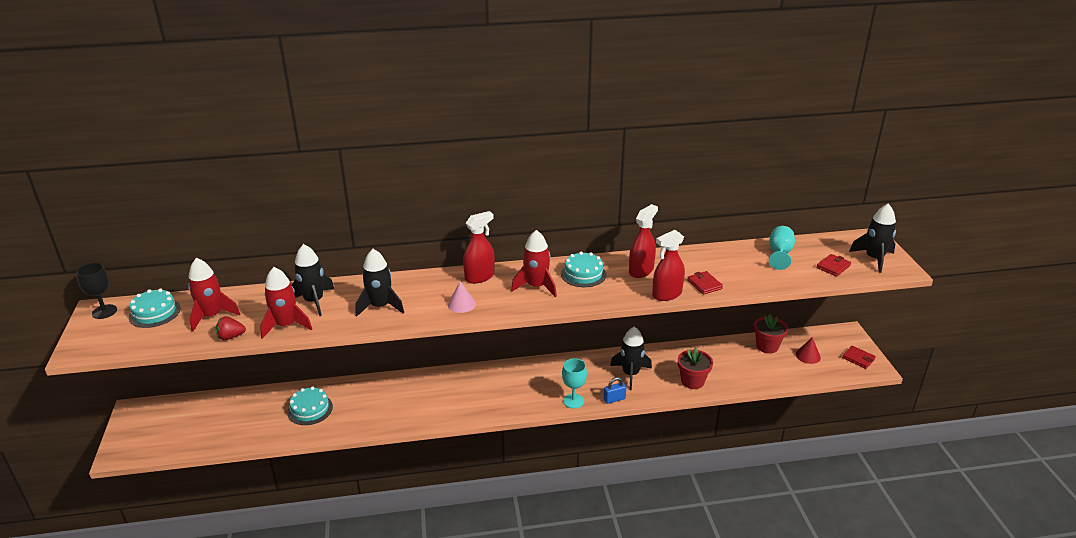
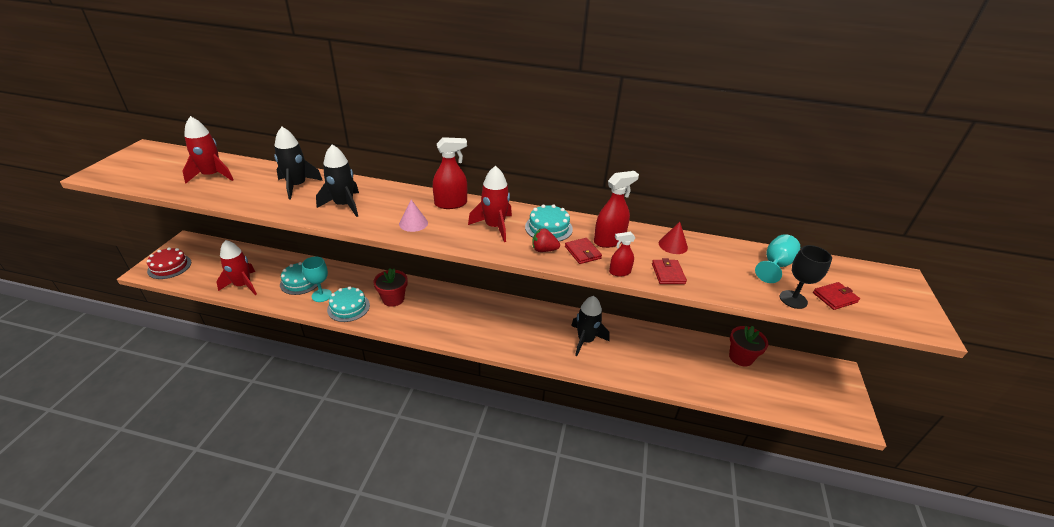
camera: 20 degrees right, 5 degrees up
black goblet [76,263,117,319] -> black goblet moved to [780,245,832,309]
turquoise cake [129,288,181,328] -> turquoise cake moved to [327,286,370,322]
red strawberry [215,316,246,340] -> red strawberry moved to [532,229,560,252]
red rocket [260,267,312,339] -> red rocket moved to [216,240,257,295]
turquoise goblet [562,358,587,409] -> turquoise goblet moved to [302,256,332,302]
blue padlock [604,377,626,404] -> none
red spray bottle [652,230,685,301] -> red spray bottle [609,232,635,277], size x0.59
red flower pot [678,348,713,389] -> red flower pot moved to [373,268,408,307]
red cone [796,337,821,364] -> red cone moved to [659,222,688,254]
red wallet [842,346,876,369] -> red wallet moved to [565,238,602,264]
black rocket [849,203,896,273] -> none
none -> red cake [147,247,191,279]

